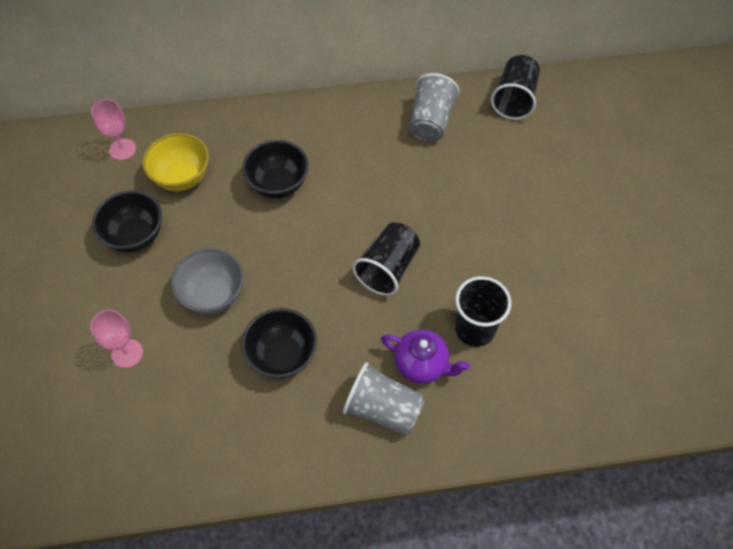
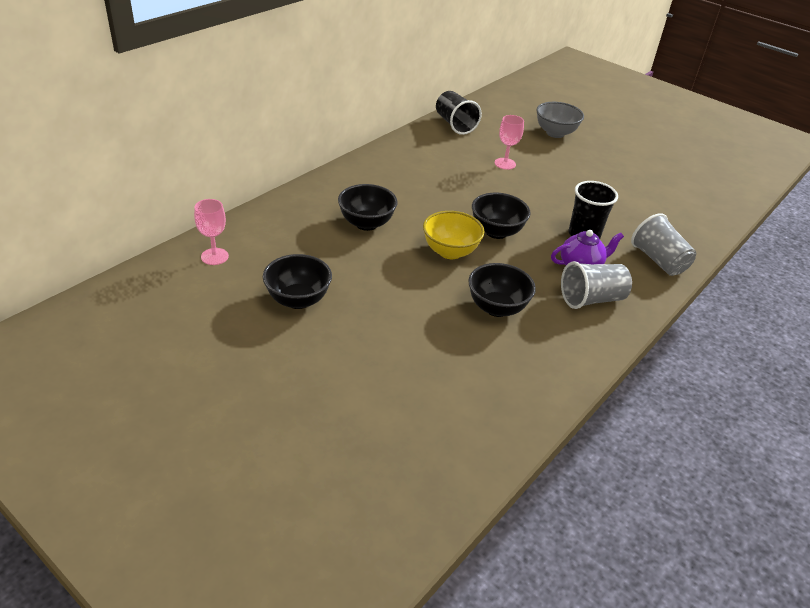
camera: 45 degrees left, 20 degrees down
pink goblet [90,310,143,368] -> pink goblet moved to [495,115,524,170]
yellow bowl [142,133,209,191] -> yellow bowl moved to [423,211,484,259]
grey bowl [171,248,244,314] -> grey bowl moved to [536,102,584,138]
black cup [352,222,420,296] -> black bowl [472,193,531,239]
grey cup [409,73,460,142] -> grey cup moved to [631,213,696,276]

